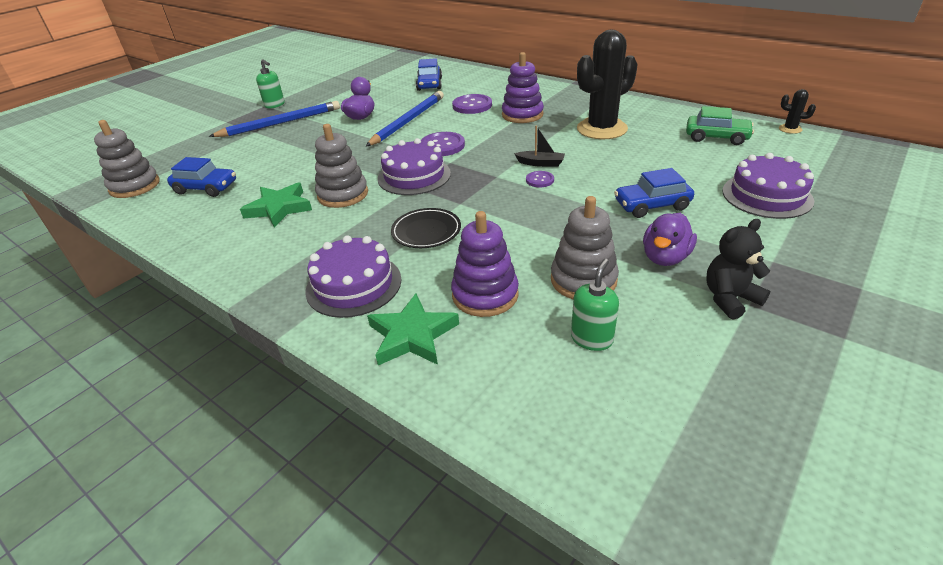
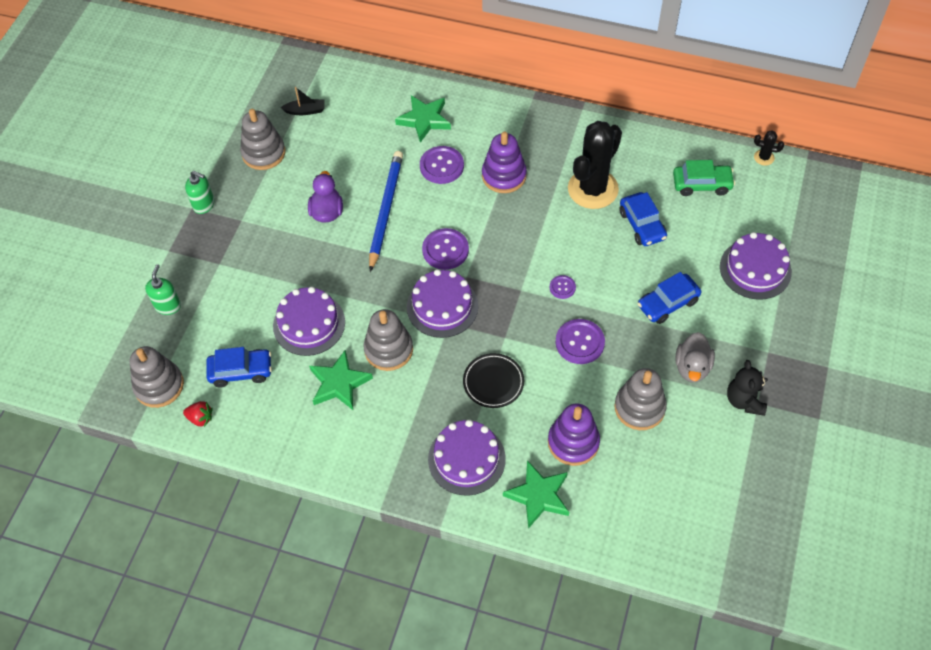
camera: 20 degrees left, 20 degrees up
blue pencil [209,101,340,137] -> none
blue car [416,58,442,91] -> blue car moved to [619,192,667,246]
black boat [514,125,565,167] -> black boat moved to [281,87,325,115]
green soap dispenser [571,259,619,351] -> green soap dispenser moved to [145,264,181,315]
purple duck [643,213,697,266] -> grey duck [675,332,715,382]
black teddy bear [706,219,770,320] -> black teddy bear turned 45 degrees counterclockwise [727,360,768,416]
none -> red strawberry [183,401,212,427]
none -> grey stacking toy [240,109,285,170]
none -> purple cake [273,287,345,356]
none -> green star [395,95,451,143]
none -> purple button [556,319,605,364]

